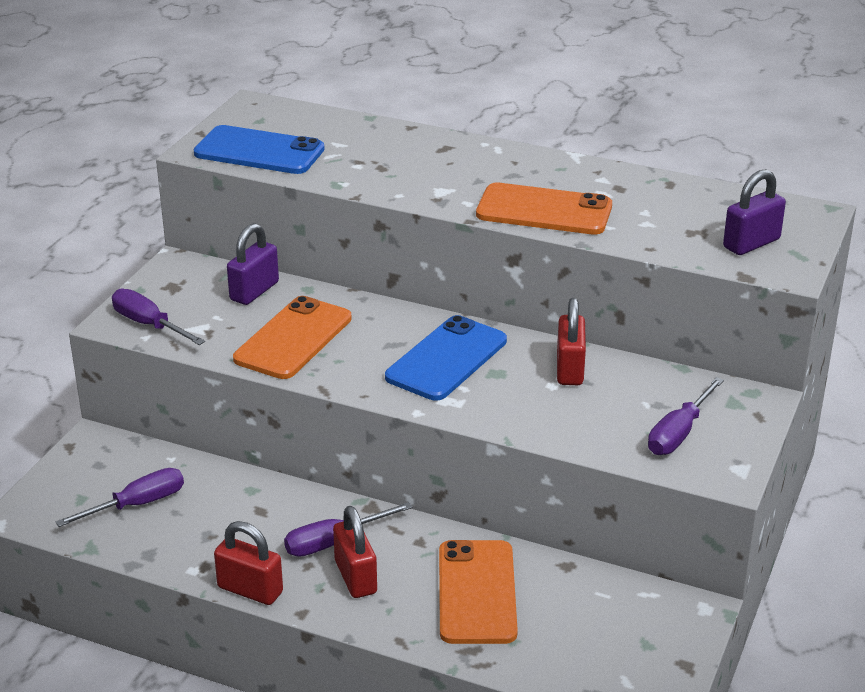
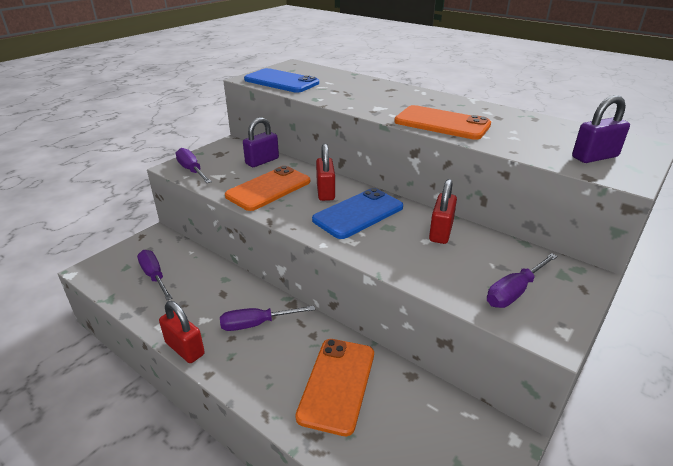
camera: 15 degrees right, 0 degrees up
purple screwdriver [55,468,184,527] -> purple screwdriver turned 105 degrees counterclockwise [137,250,173,300]
red padlock [333,506,377,598] -> red padlock moved to [316,144,335,201]

